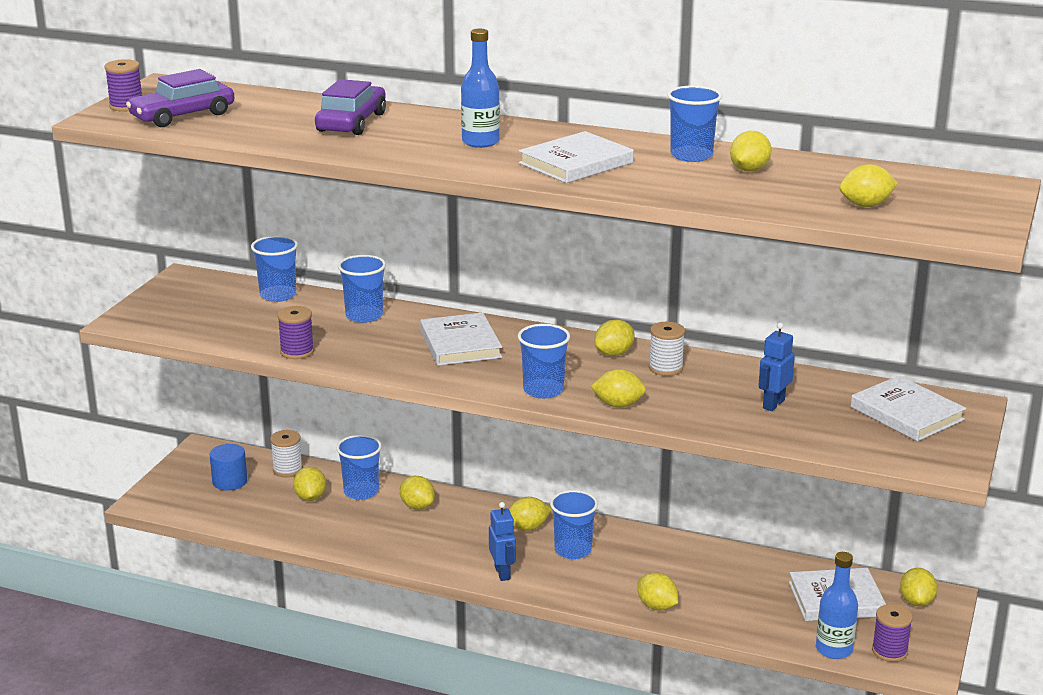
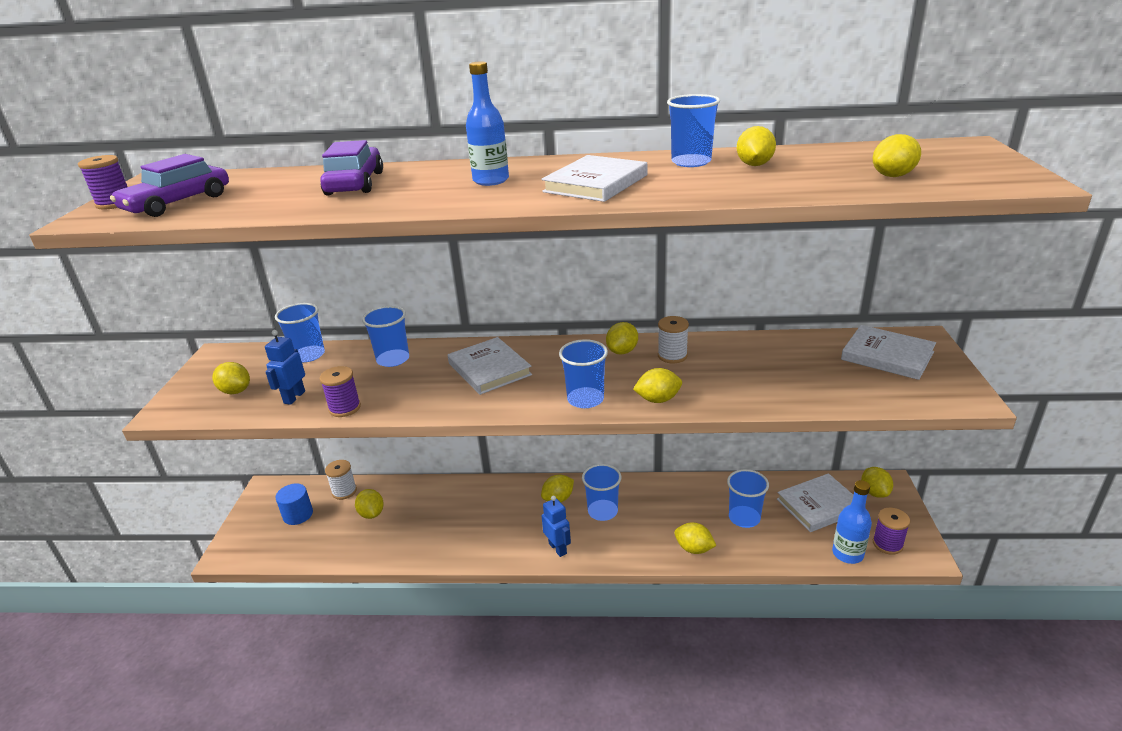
camera: 15 degrees left, 5 degrees up
blue cup [336,435,382,500] -> blue cup moved to [727,469,769,528]
yellow lemon [399,476,435,510] -> yellow lemon moved to [212,362,250,394]
blue robot [758,322,795,411] -> blue robot moved to [265,330,305,405]

